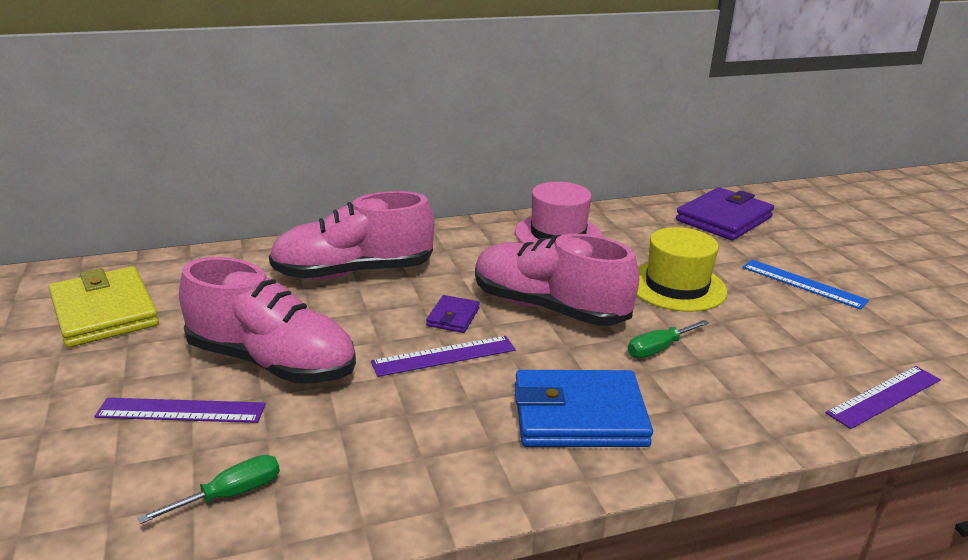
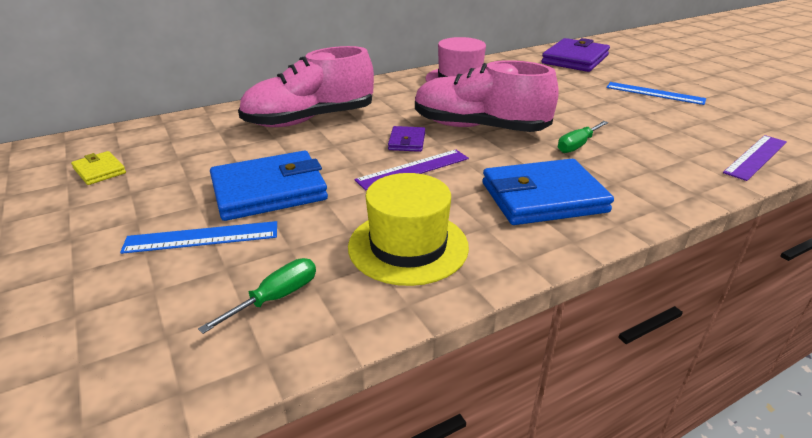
camera: 10 degrees left, 5 degrees up
yellow wallet [49,266,159,347] -> yellow wallet [71,151,126,185], size x0.48
purple ruler [94,398,266,423] -> blue ruler [120,221,277,254]
pink shoe [179,257,356,383] -> blue wallet [210,151,328,221]
yellow hat [637,227,727,312] -> yellow hat moved to [348,173,469,286]

